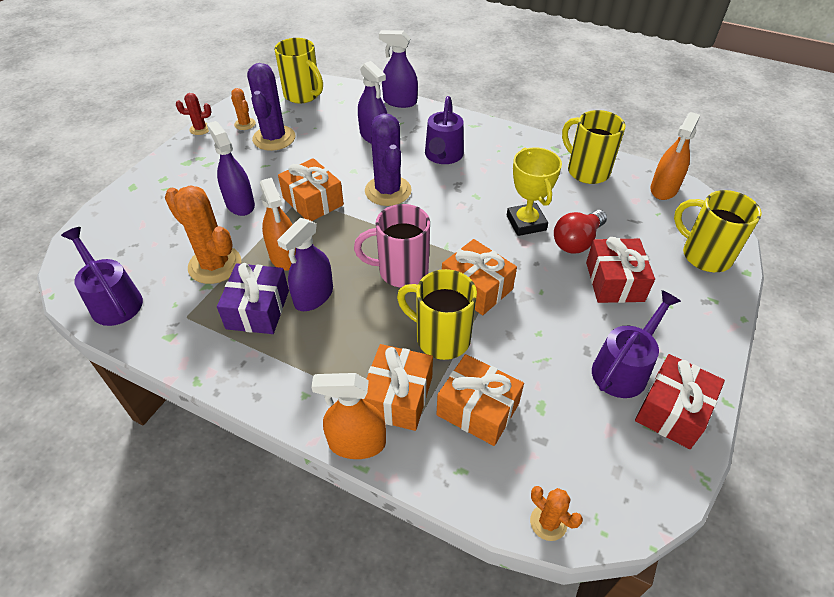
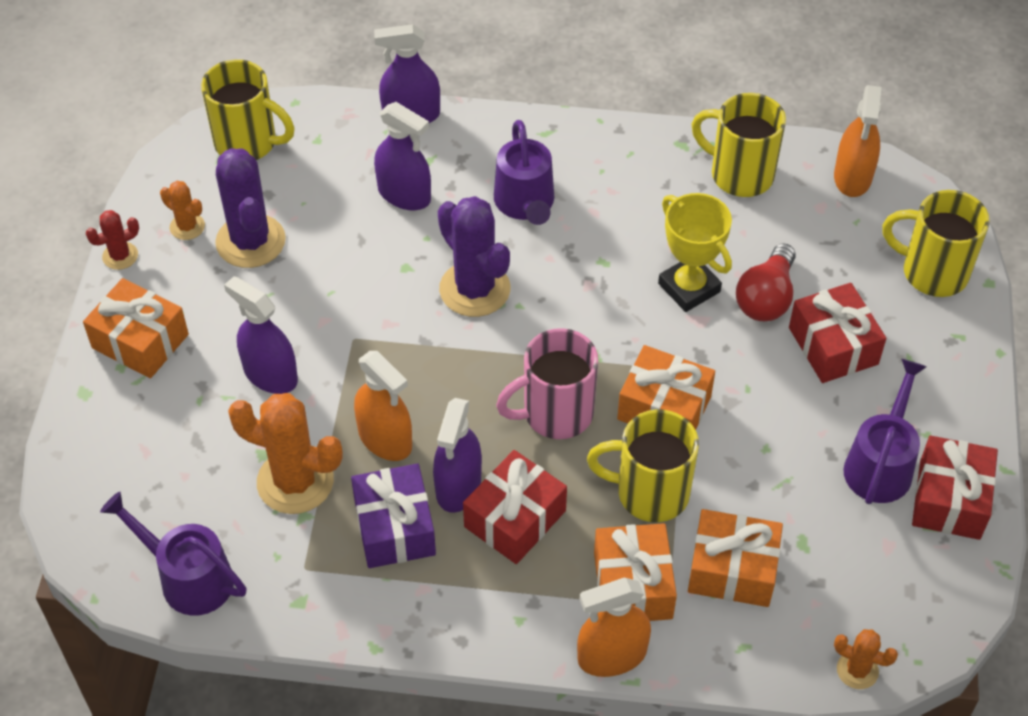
camera: 20 degrees left, 5 degrees up
orange gift [278,158,344,221] -> orange gift moved to [83,278,189,378]
none -> red gift [463,450,567,564]

